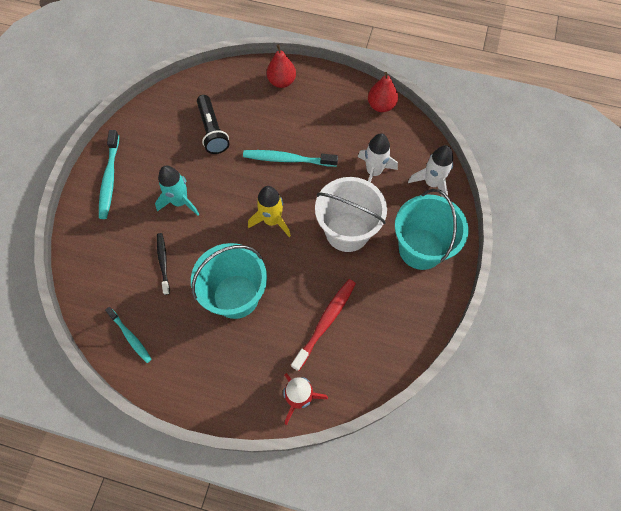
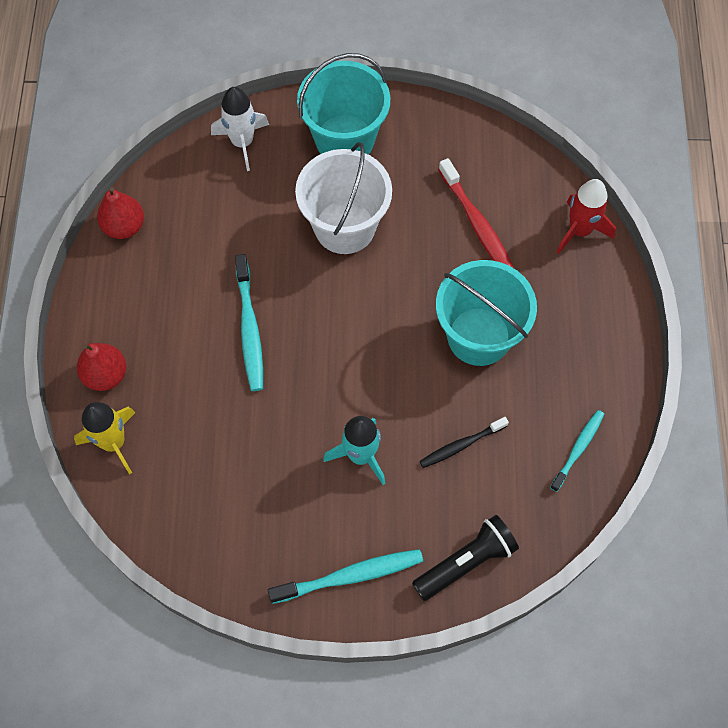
camera: 105 degrees left, 0 degrees up
black flashlight [197,95,229,154] -> black flashlight moved to [412,515,519,601]
yellow rocket [248,186,291,237] -> yellow rocket moved to [74,402,136,474]
red toothbrush [291,279,356,371] -> red toothbrush turned 135 degrees counterclockwise [438,158,514,268]
white rocket [358,133,398,182] -> none

